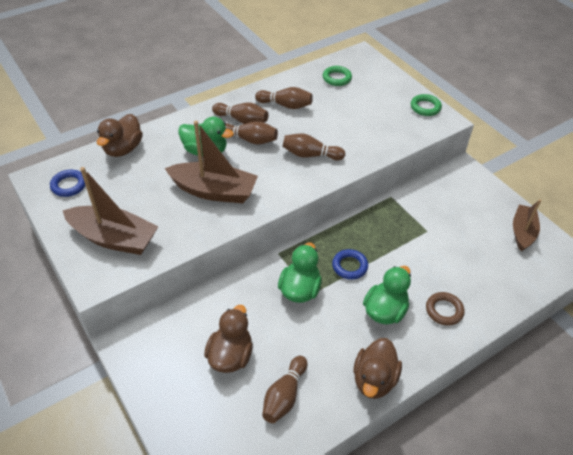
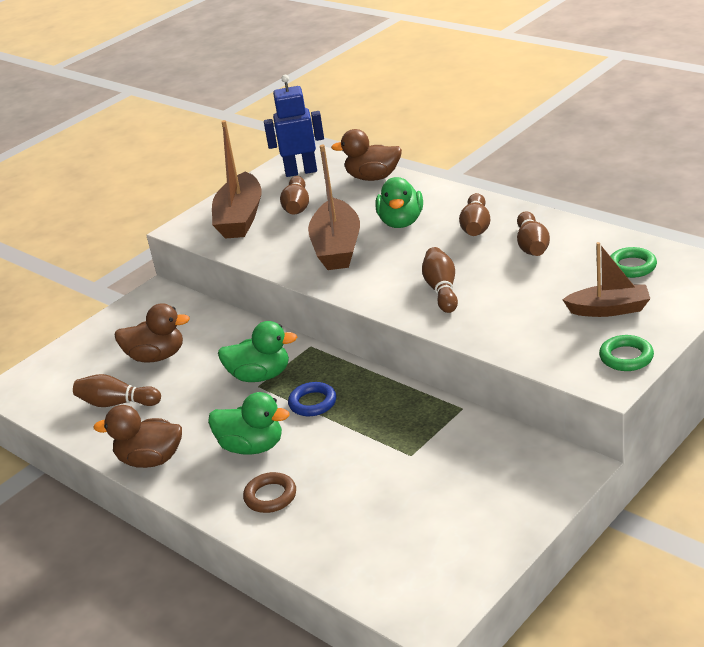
camera: 80 degrees right, 15 degrees down
blue ring [50,170,86,197] -> blue robot [264,75,324,177]
brown bowling pin [225,121,278,145] -> brown bowling pin moved to [280,176,309,214]
brown boat [513,199,541,251] -> brown boat moved to [562,242,650,317]

